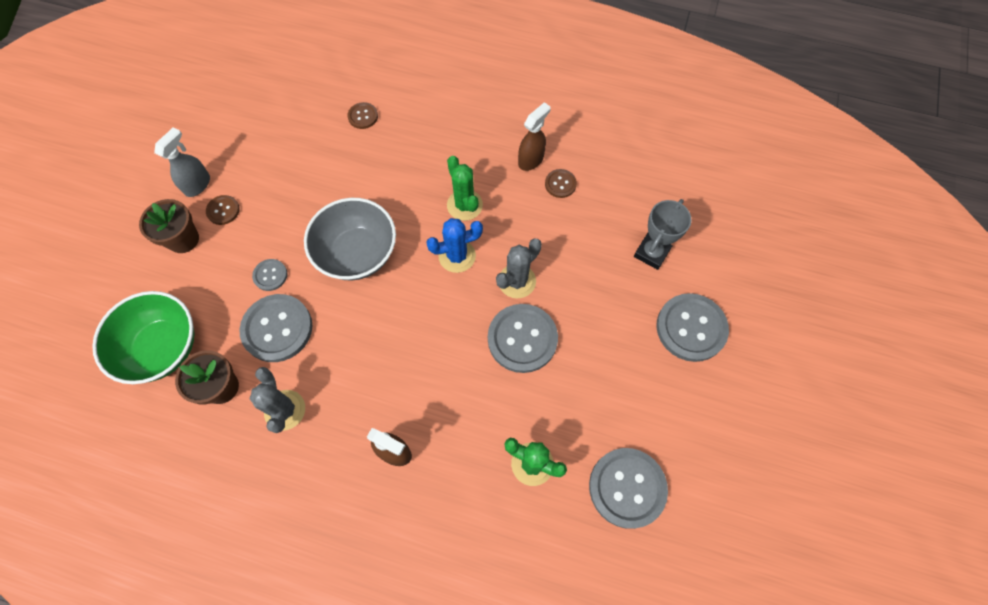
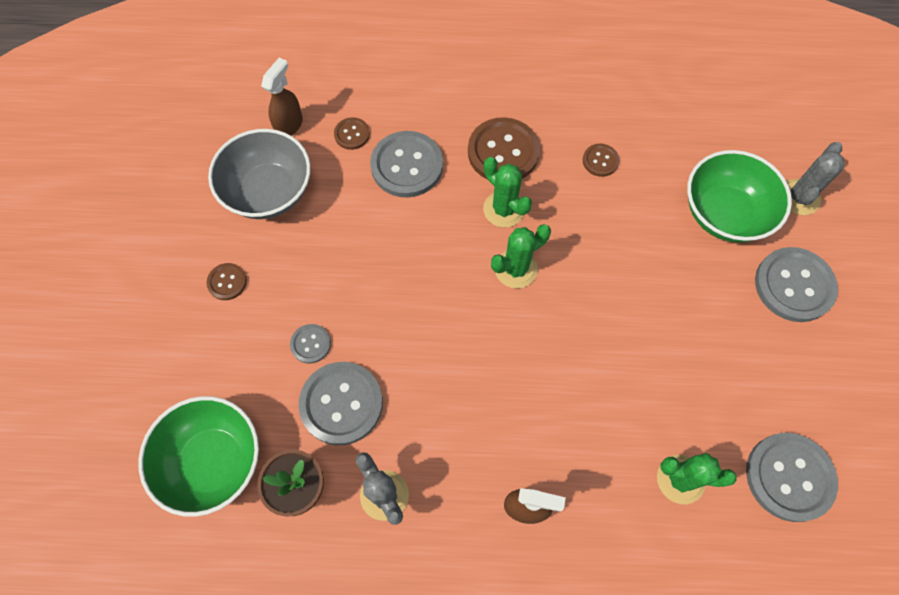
camera: 15 degrees left, 0 degrees up
brown flower pot [139,199,199,253] -> none
grey spray bottle [154,127,210,197] -> none
grey bowl [304,198,396,280] -> grey bowl moved to [208,129,311,219]
blue cactus [426,218,483,273] -> green cactus [491,224,551,289]
grey button [488,304,558,373] -> grey button moved to [370,131,443,197]
grey cactus [496,238,542,298] -> grey cactus moved to [786,142,844,215]
brown spray bottle [518,102,551,171] -> brown spray bottle moved to [261,58,303,136]
grey trophy [634,199,692,270] -> green bowl [687,150,792,243]
none -> brown button [468,117,540,180]

